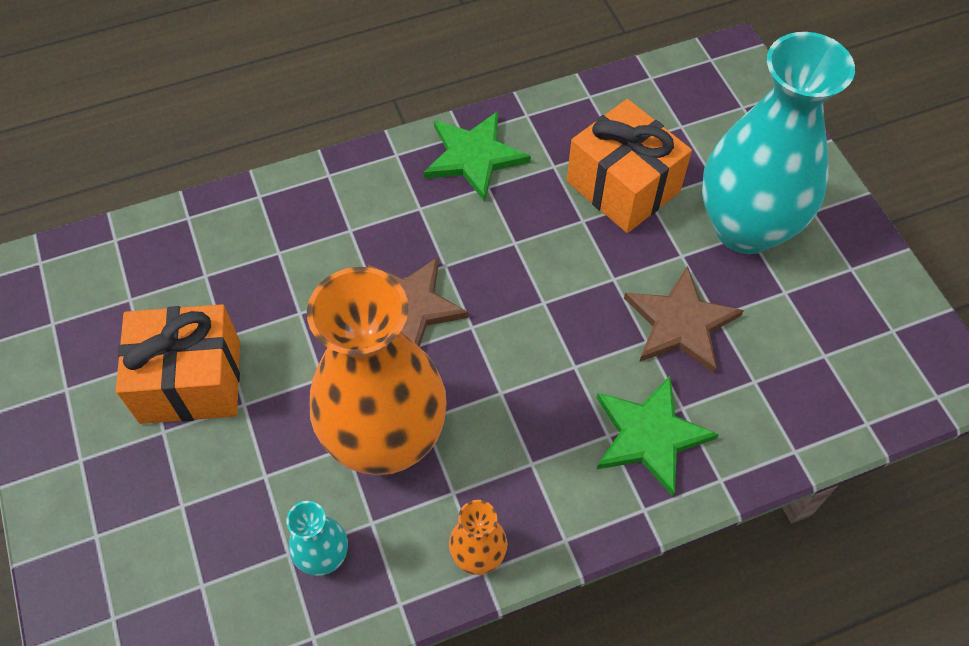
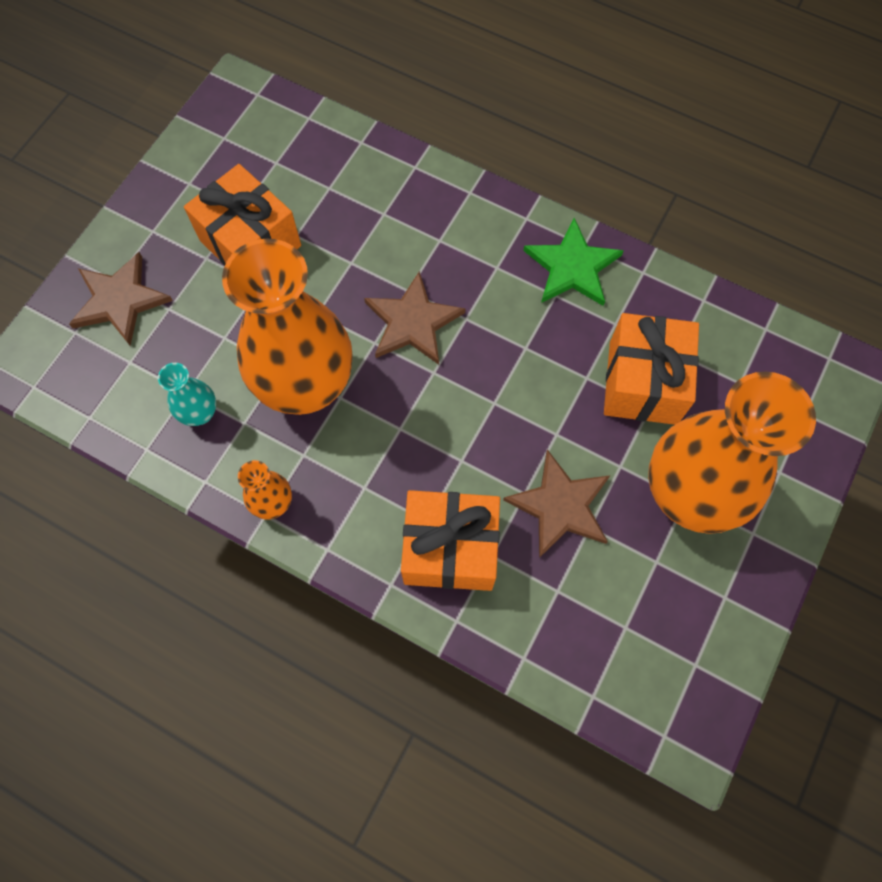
camera: 50 degrees right, 10 degrees up
green star [596,376,719,496] -> orange gift [401,490,500,591]
turquoise vase [702,32,855,254] -> orange vase [648,371,816,534]
none -> brown star [69,252,173,346]

